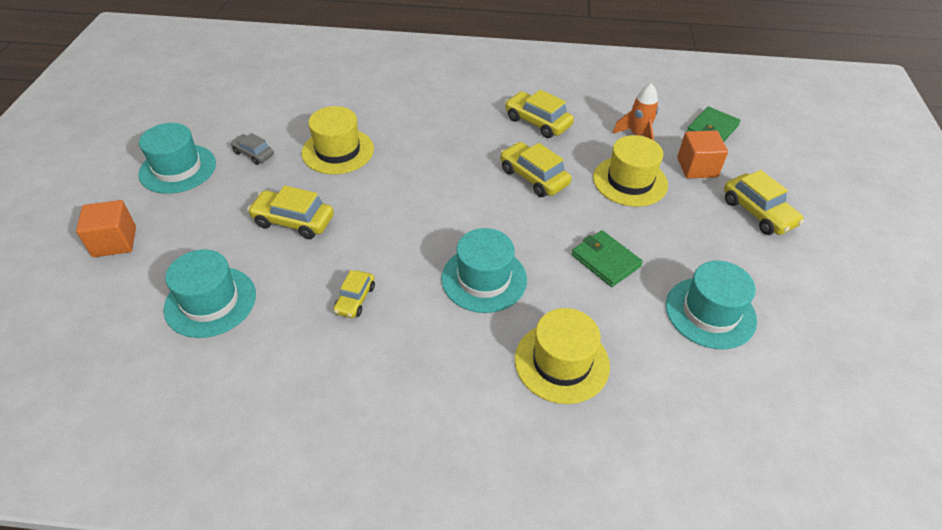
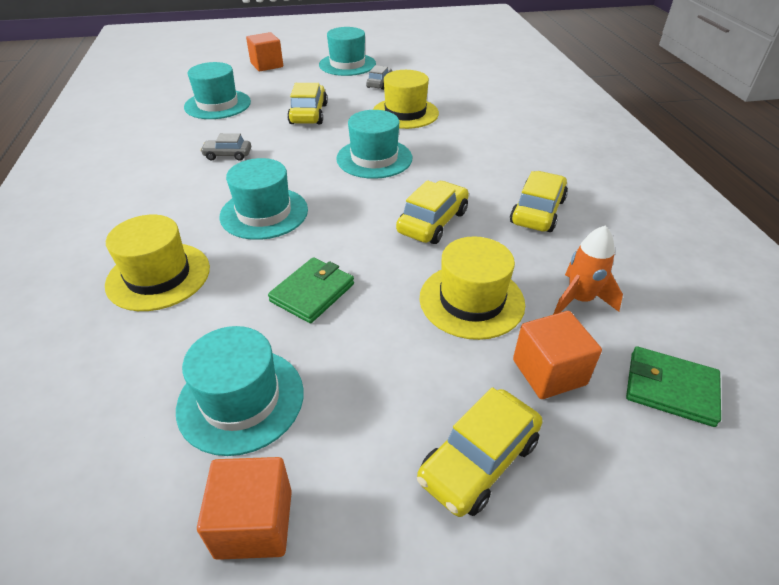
camera: 75 degrees right, 5 degrees down
yellow car [333,270,375,318] -> grey car [200,133,251,161]
none -> orange cube [197,457,292,560]
none -> turquoise hat [336,110,412,179]

